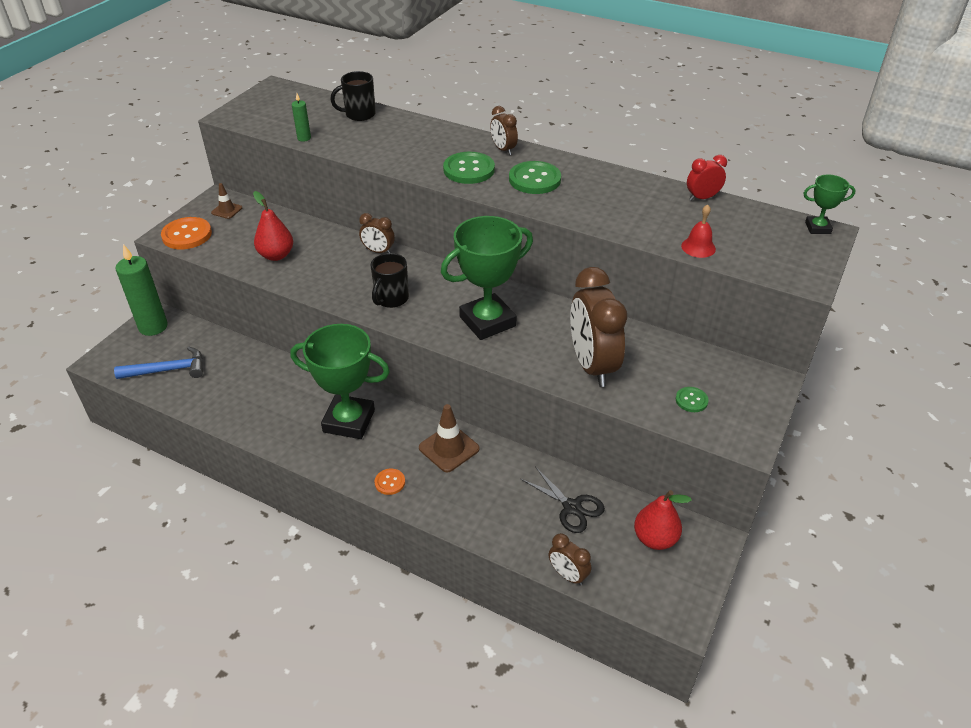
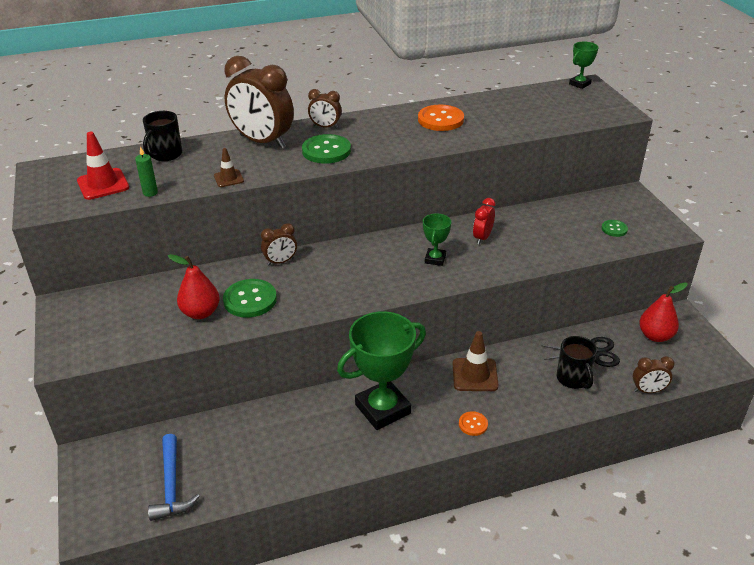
camera: 45 degrees left, 5 degrees down
blue hammer [114,347,203,379] -> blue hammer turned 135 degrees clockwise [148,434,200,521]
green candle [116,244,168,336] -> none
orange button [161,217,212,249] -> orange button moved to [418,105,464,131]
brown traffic cone [211,183,242,219] -> brown traffic cone moved to [214,148,244,187]
black mug [371,253,409,308] -> black mug moved to [556,336,597,389]
green trophy [441,216,533,340] -> green trophy [423,213,451,266], size x0.48
green button [509,161,561,194] -> green button moved to [223,279,277,318]
brown clock [570,267,627,387] -> brown clock moved to [224,56,294,149]
red bell [681,204,716,258] -> none
red clock [687,155,727,201] -> red clock moved to [473,198,495,245]
none -> red traffic cone [77,132,129,200]

